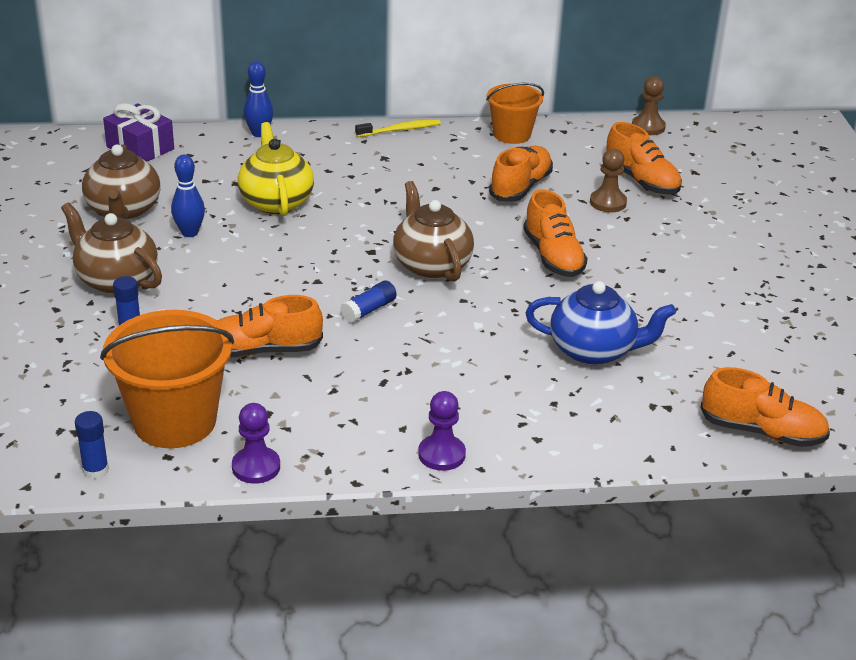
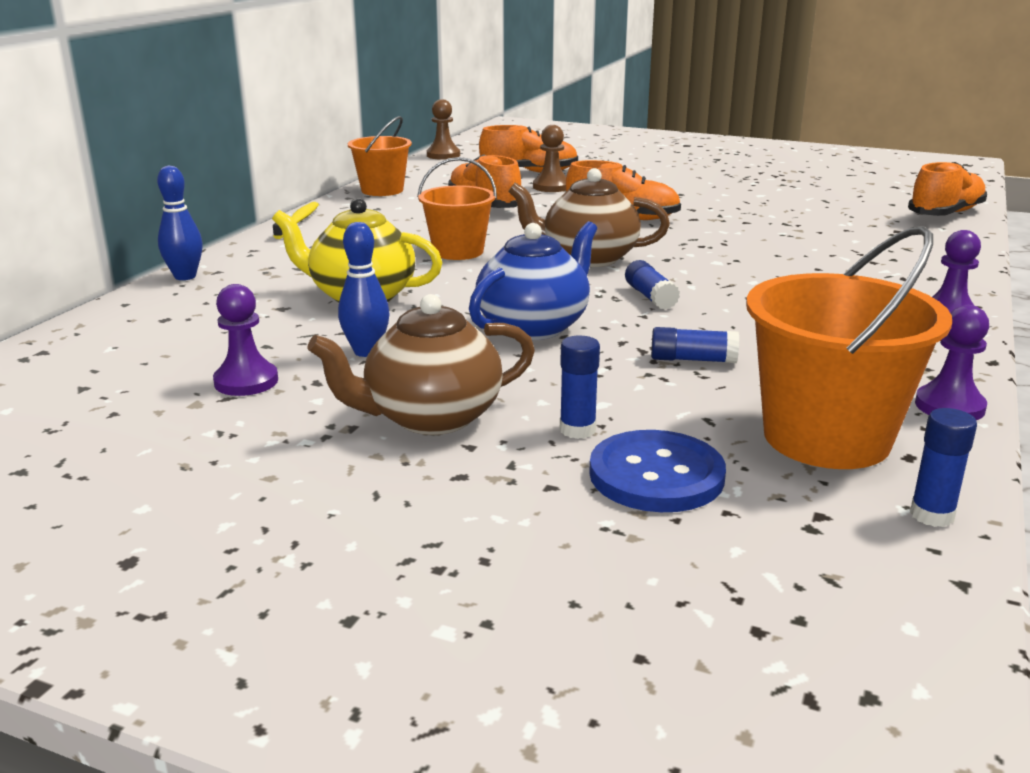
camera: 60 degrees left, 10 degrees down
brown teapot [82,144,161,220] -> purple pawn [213,284,278,396]
purple gift [103,103,174,162] -> none
orange shoe [217,295,323,357] -> blue glue stick [651,327,739,363]
blue teapot [526,281,676,365] -> blue teapot moved to [469,221,597,340]
none -> orange bucket [417,157,497,260]
none -> blue button [589,430,726,512]

